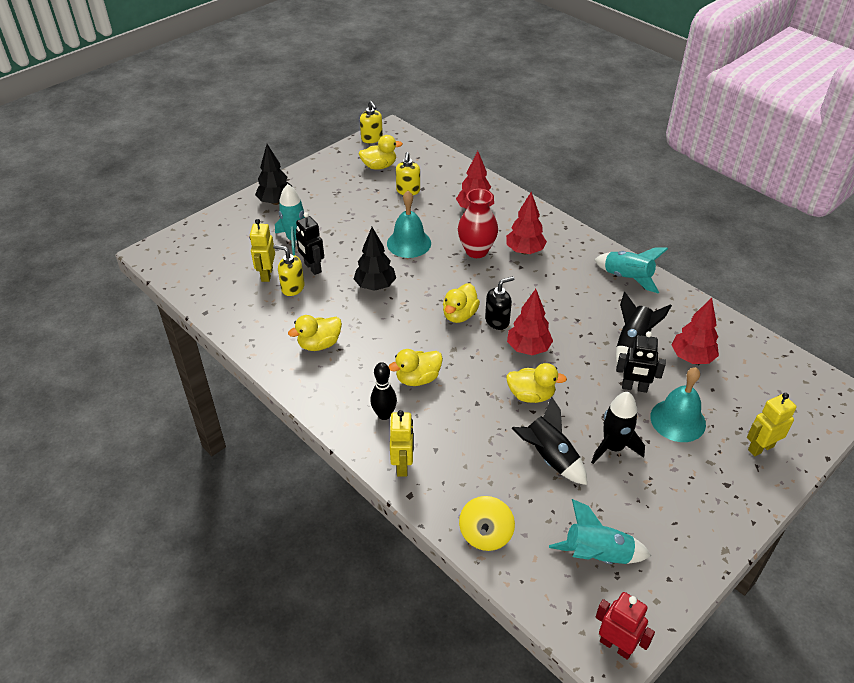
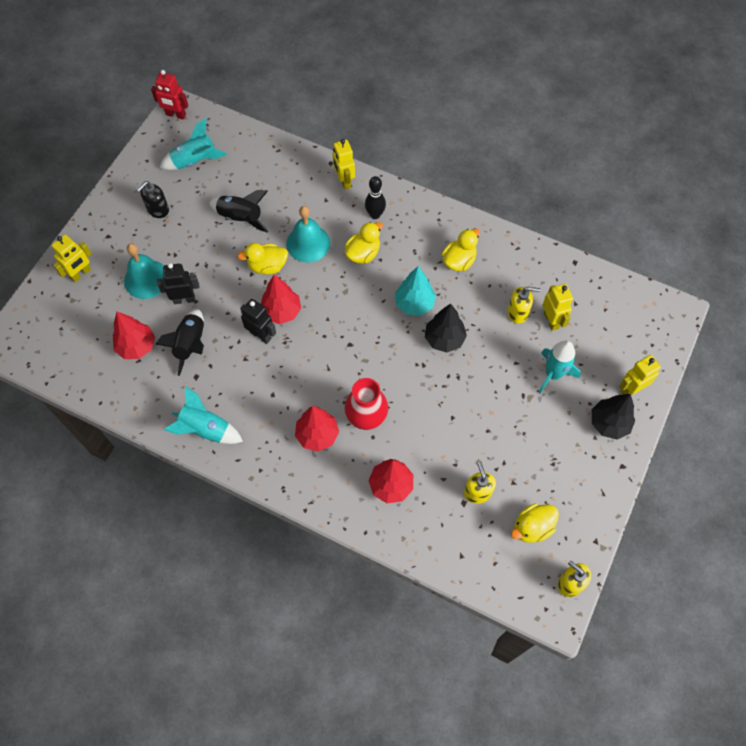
camera: 160 degrees right, 20 degrees up
black robot [296,212,324,275] -> black robot moved to [240,299,276,344]
turquoise bell [387,191,431,258] -> turquoise bell moved to [286,206,330,262]
yellow duck [443,283,480,323] -> none
yellow spinning top [459,496,515,551] -> none
black soap dispenser [485,276,514,330] -> black soap dispenser moved to [137,181,169,218]
black rocket [591,392,645,464] -> none
none -> turquoise tree [395,266,436,316]
none -> yellow robot [619,355,661,395]

